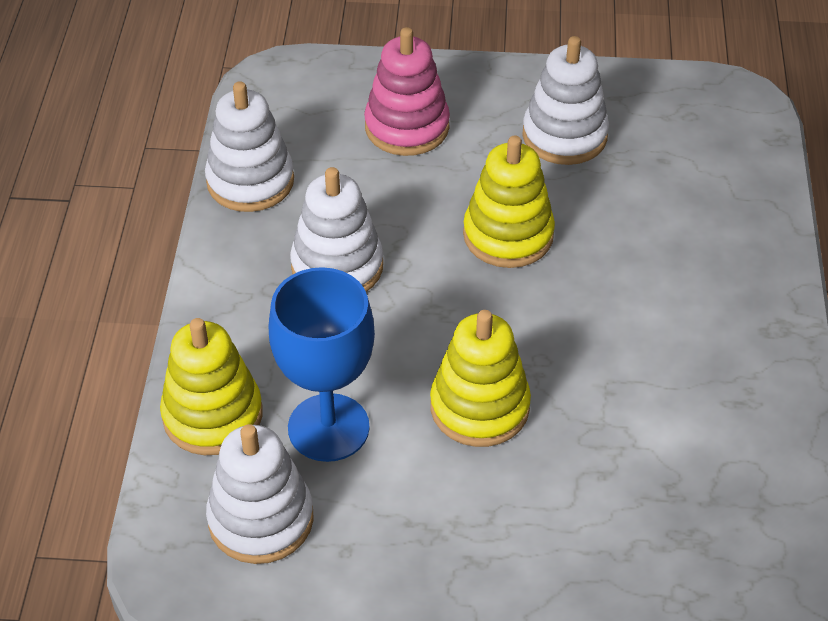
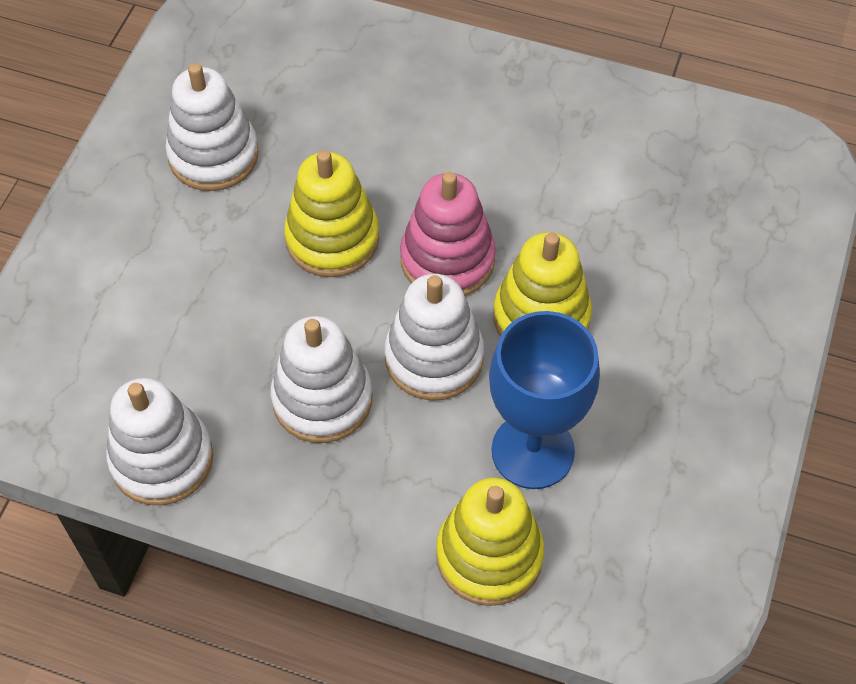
camera: 75 degrees left, 10 degrees up
white stacking toy [206,424,314,564] -> white stacking toy moved to [385,274,484,401]
pink stacking toy [364,27,450,156] -> pink stacking toy moved to [400,172,496,296]

